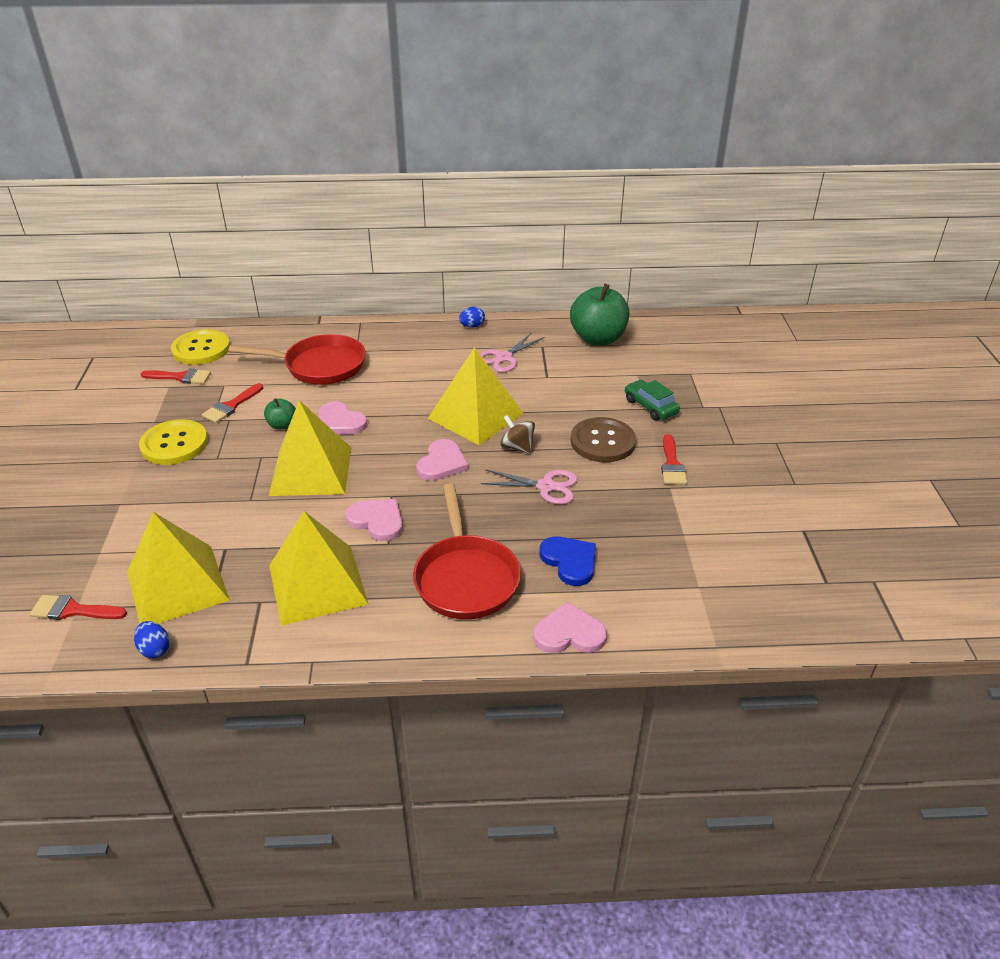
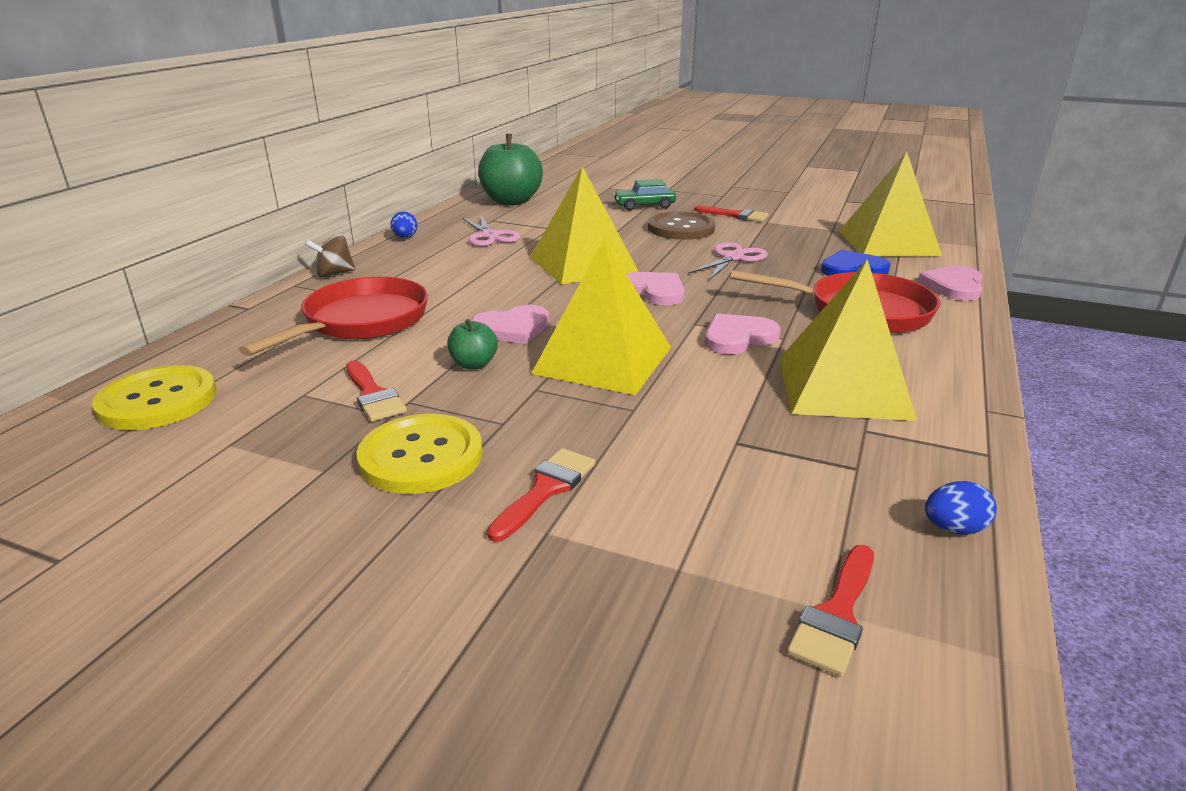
camera: 65 degrees left, 10 degrees down
yellow pyramid [127,512,230,624] -> yellow pyramid moved to [839,151,942,256]
red brush [141,369,211,384] -> red brush moved to [487,448,596,542]
brown spinning top [500,415,535,454] -> brown spinning top moved to [305,234,356,278]

